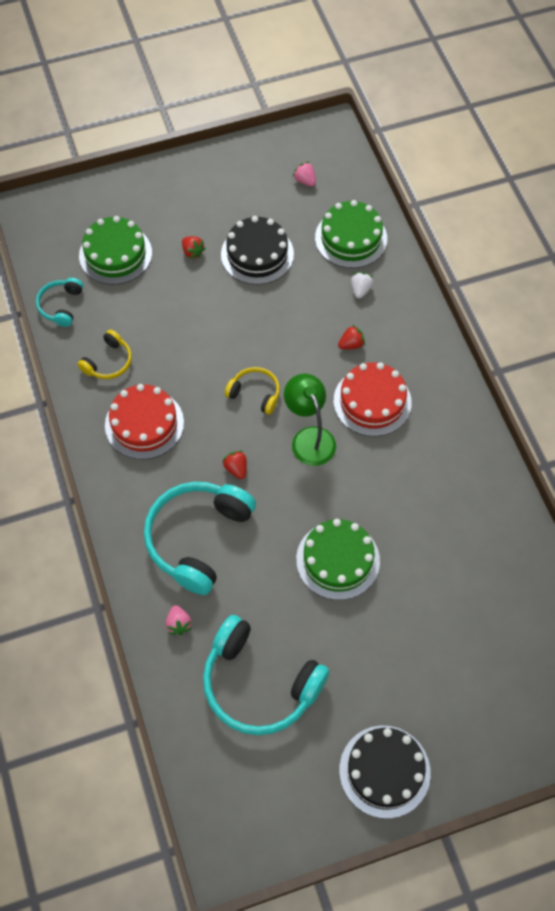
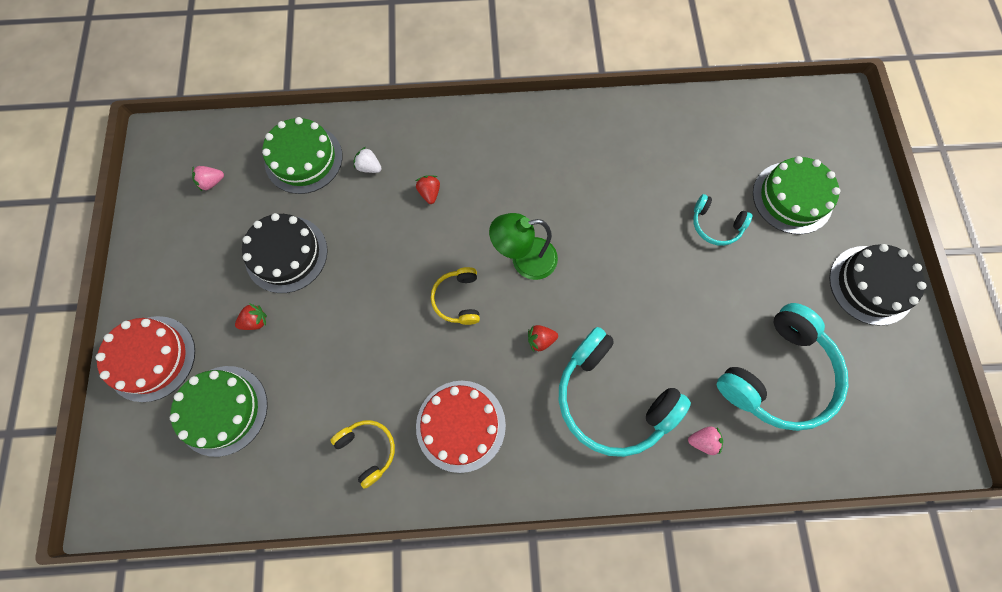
camera: 75 degrees left, 10 degrees up
turquoise headphones [36,278,83,327] -> turquoise headphones moved to [693,194,752,246]
yellow headphones [225,367,280,415] -> yellow headphones turned 45 degrees counterclockwise [431,267,480,325]
green cake [296,519,380,600] -> green cake moved to [753,156,840,234]
red cake [334,362,412,436] -> red cake moved to [95,316,195,402]

